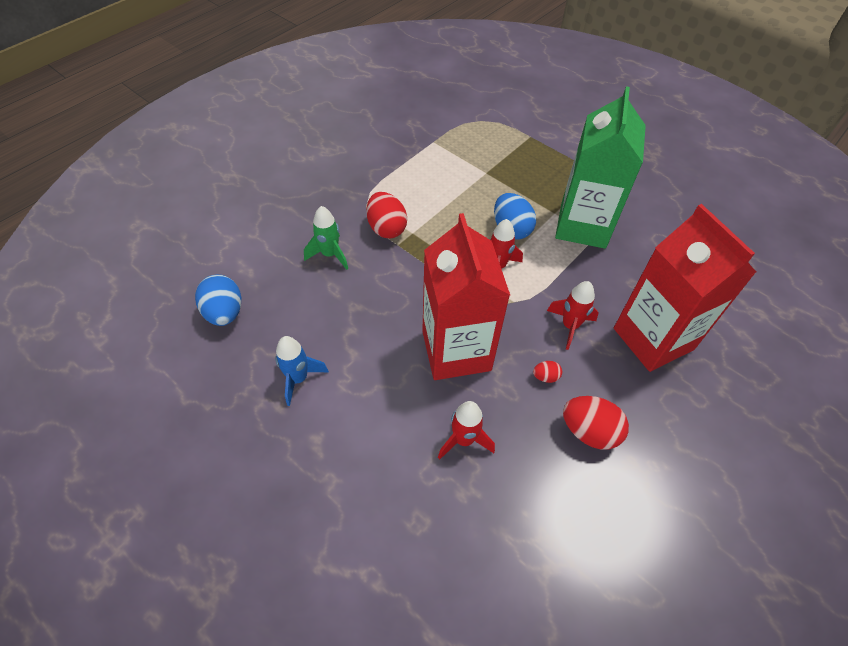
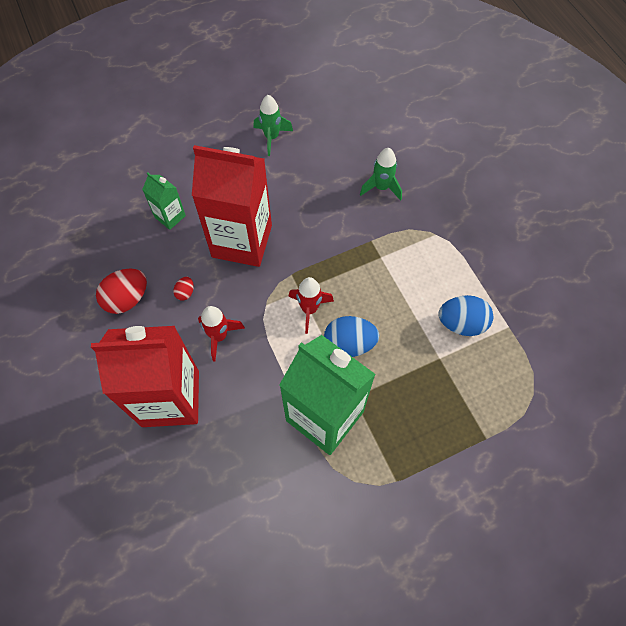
camera: 115 degrees right, 10 degrees up
blue egg [195,275,241,326] -> blue egg moved to [438,295,493,336]
blue rocket [275,336,329,406] -> green rocket [254,95,293,156]
red egg [367,192,407,238] -> none
red rocket [438,401,495,460] -> green carton [142,172,186,230]

